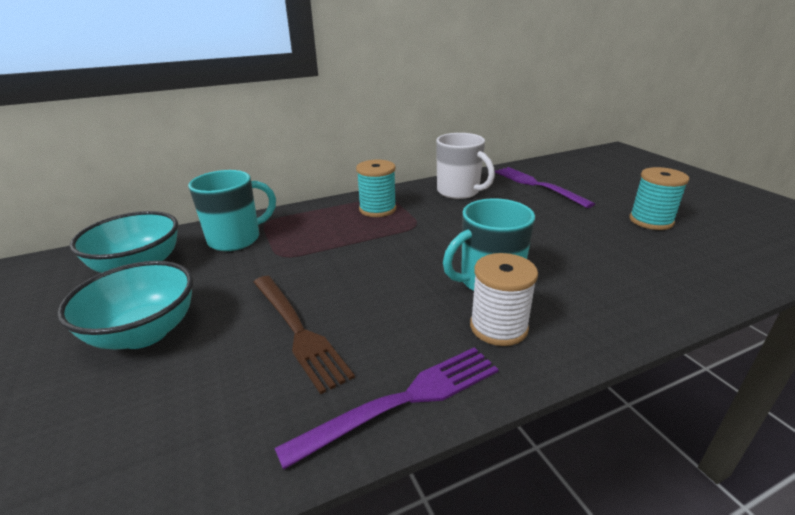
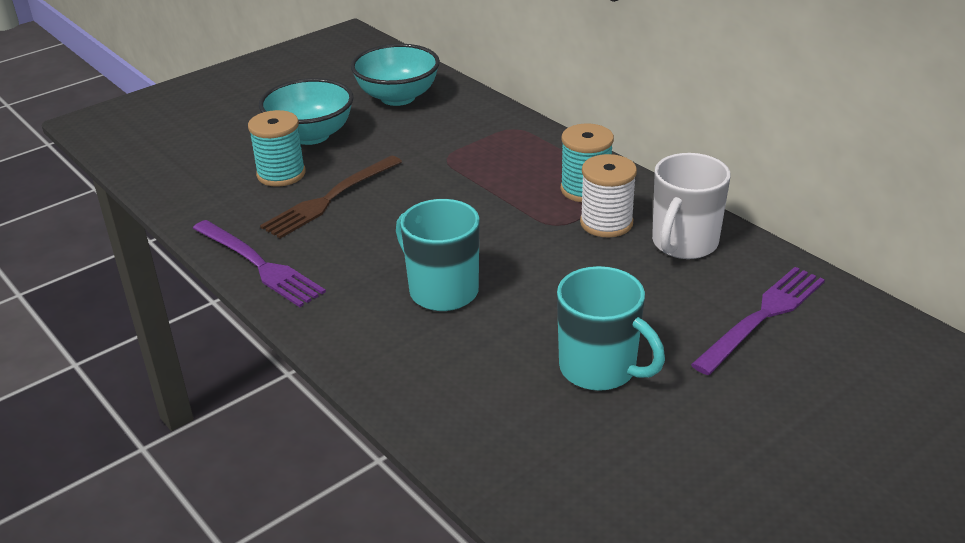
camera: 75 degrees right, 5 degrees up
turquoise mug [188,170,276,251] -> turquoise mug moved to [557,266,665,391]
white spool [470,253,538,346] -> white spool moved to [580,154,637,238]
turquoise spool [629,167,689,230] -> turquoise spool moved to [248,110,306,187]

